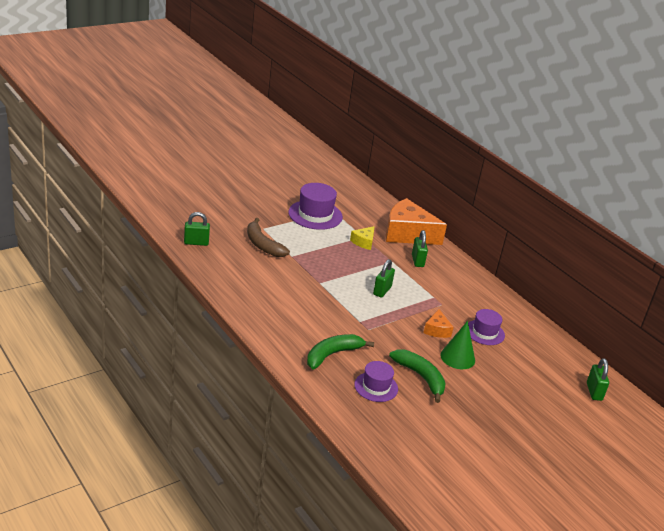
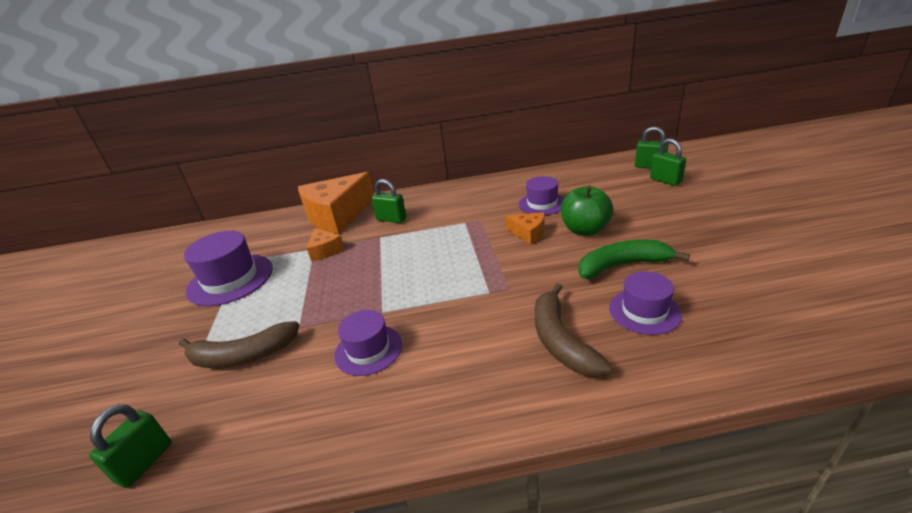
camera: 55 degrees left, 0 degrees up
green banana [307,334,374,369] -> brown banana [535,283,612,377]
yellow cheese [350,226,375,250] -> orange cheese [307,228,345,261]
green padlock [373,259,395,298] -> green padlock moved to [650,138,686,186]
green cone [440,321,475,369] -> green apple [561,185,613,236]
none -> purple hat [334,310,402,376]

